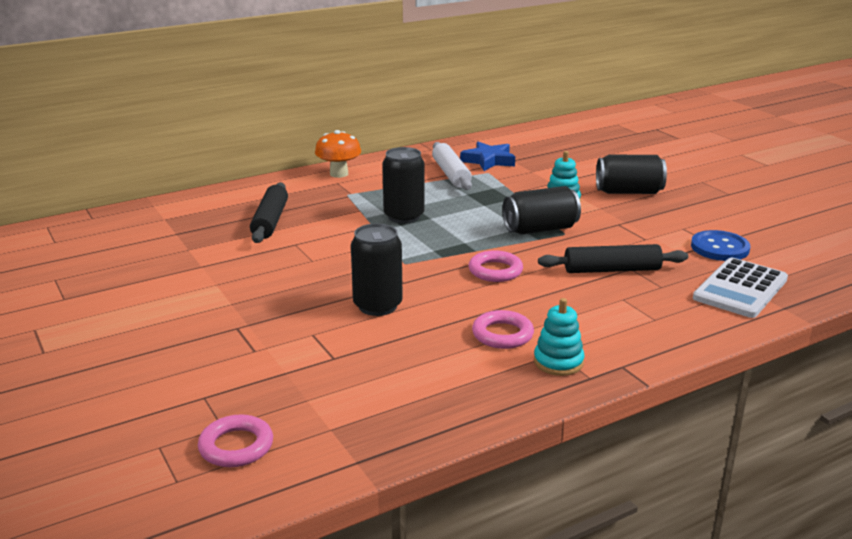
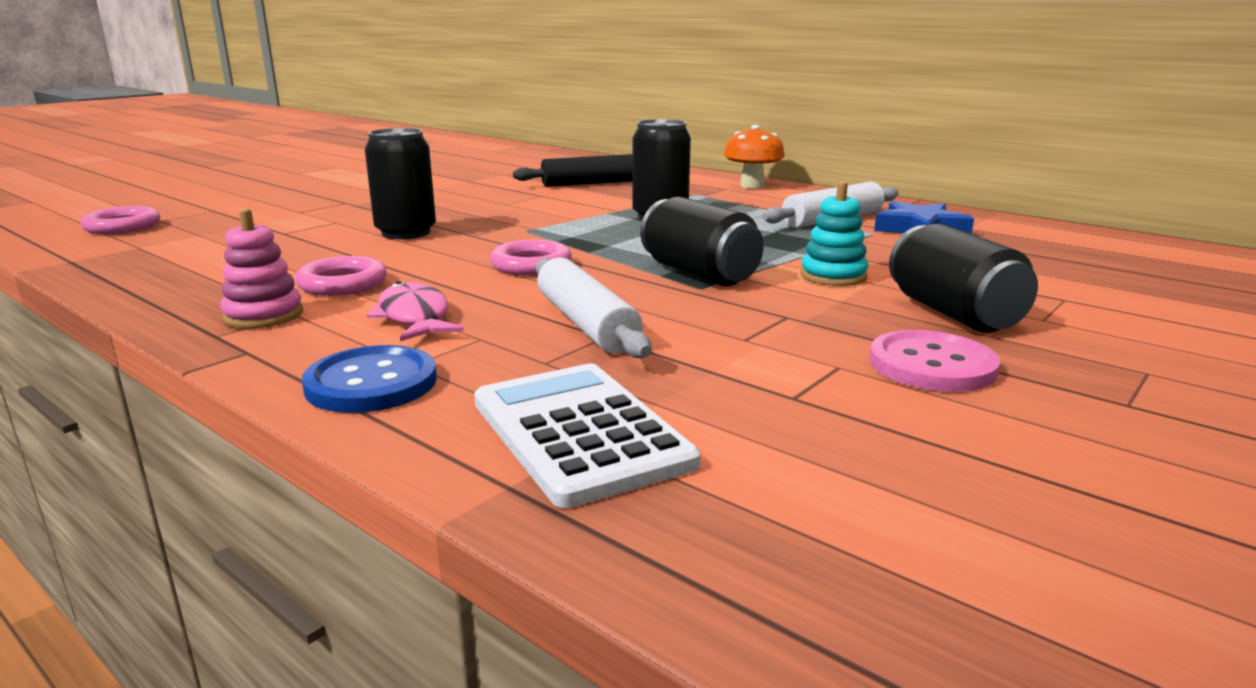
camera: 70 degrees right, 5 degrees down
turquoise stacking toy [534,298,584,376] -> pink stacking toy [220,208,303,329]
black rolling pin [538,244,688,273] -> white rolling pin [536,258,651,358]
blue button [691,230,750,261] -> blue button moved to [302,345,437,413]
white calculator [693,257,788,318] -> white calculator turned 45 degrees clockwise [474,364,700,508]
none -> pink fish [367,281,464,341]
none -> pink button [869,330,1000,392]

